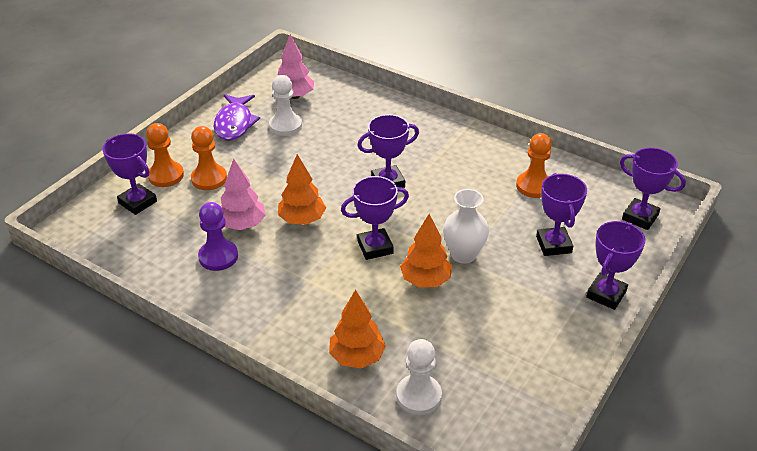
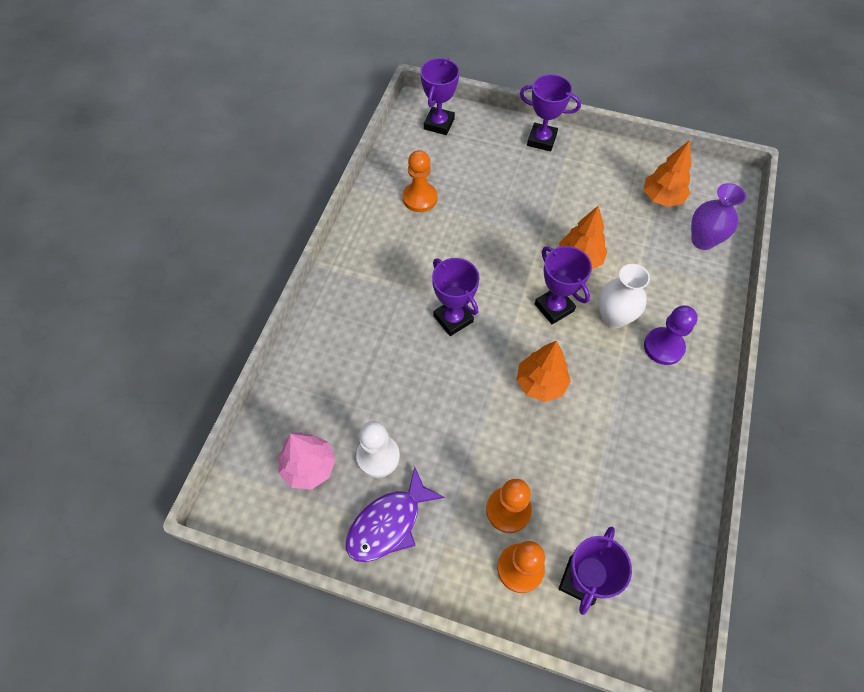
camera: 105 degrees left, 20 degrees up
purple pawn [198,202,238,271] -> purple pawn moved to [644,305,698,365]
purple fish [214,94,260,141] -> purple fish turned 150 degrees clockwise [346,467,445,562]
pink tree [221,159,266,230] -> none
orange tree [329,290,386,368] -> orange tree moved to [644,140,691,207]
white pawn [396,339,442,415] -> purple vase [691,183,746,250]
white vase [443,189,489,264] -> white vase moved to [599,264,650,328]
purple trophy [536,173,587,256] -> none

